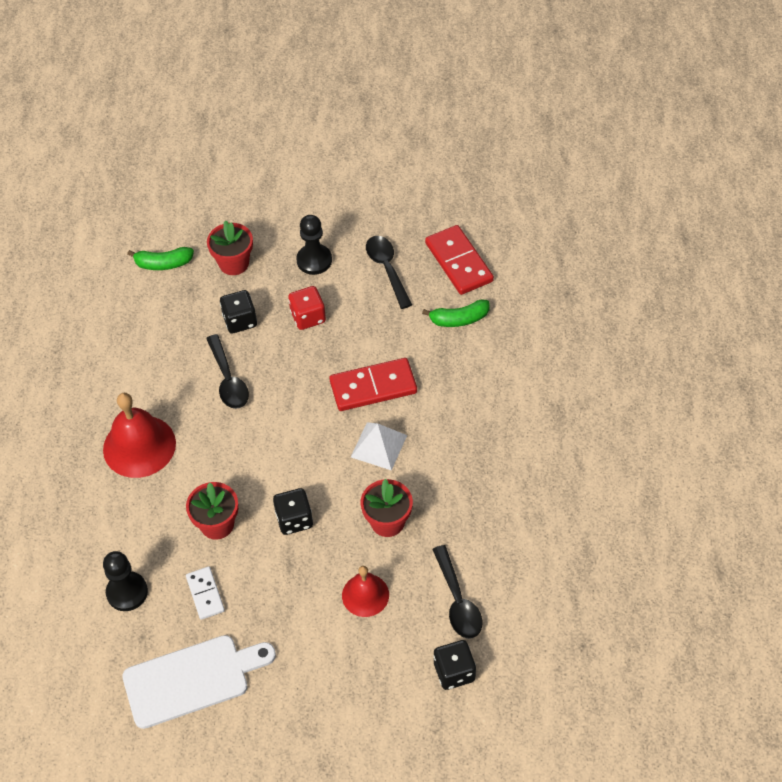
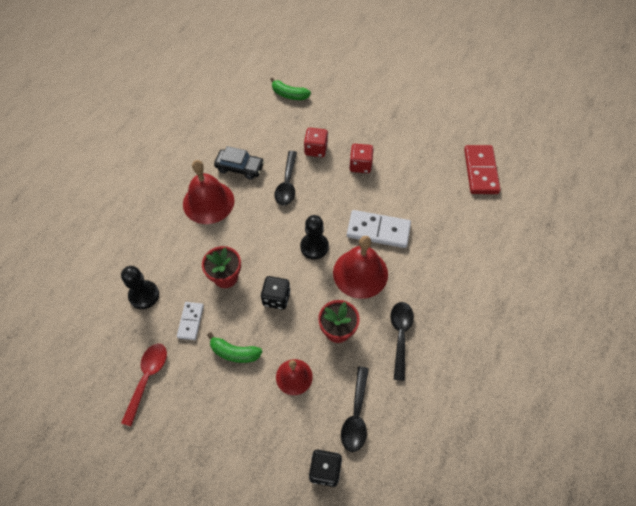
camera: 25 degrees right, 5 degrees up
white cutting board [122,635,276,729] -> red spoon [121,344,167,426]
red flower pot [207,220,253,275] -> none
black dice [220,290,257,333] -> red dice [304,128,328,157]
black pawn [296,215,332,275] -> black pawn moved to [300,215,329,259]
red domino [329,358,417,411] -> white domino [347,210,411,248]
white pyramid [351,422,407,471] -> red bell [333,236,388,299]
black spoon [366,236,412,309] -> black spoon moved to [390,302,414,381]
green banana [422,299,490,327] -> green banana moved to [207,332,262,363]
none -> black car [214,146,265,180]

